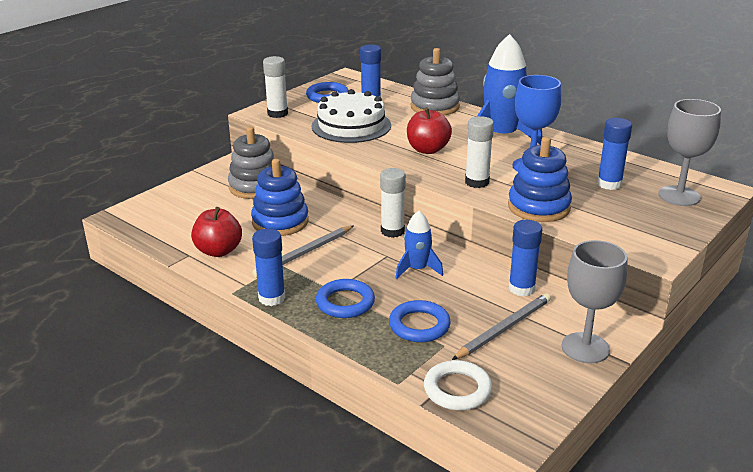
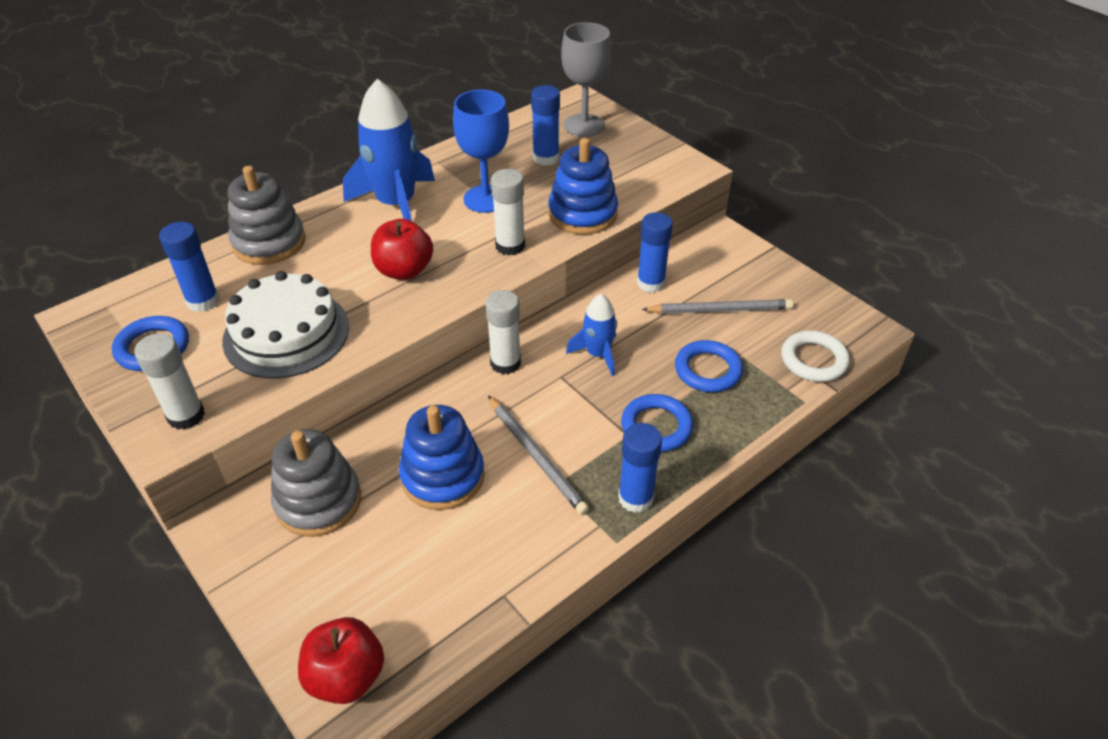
camera: 80 degrees left, 15 degrees up
red apple [191,207,242,257] -> red apple moved to [298,617,384,704]
grey pencil [452,293,551,360] -> grey pencil turned 120 degrees clockwise [641,299,793,314]
grey goblet [562,240,627,364] -> none

